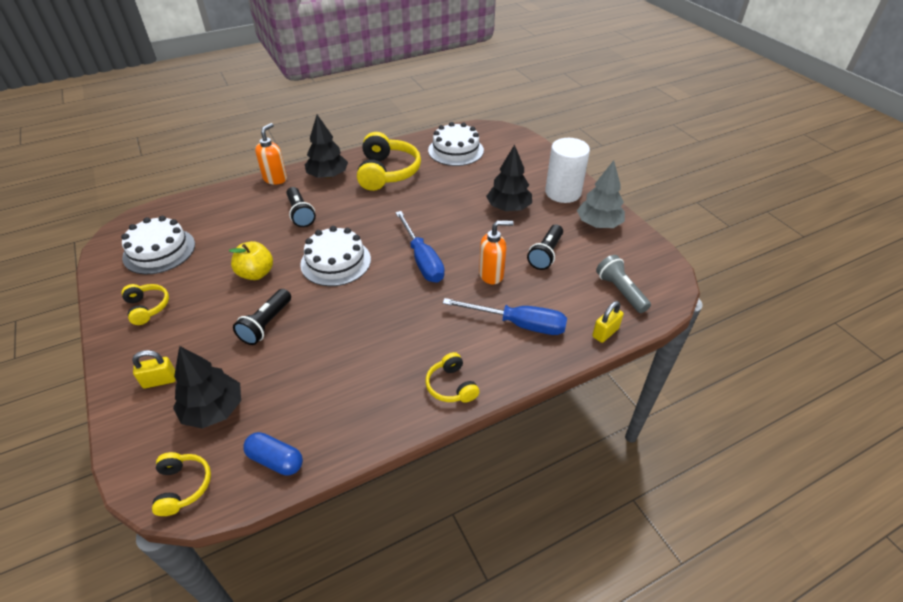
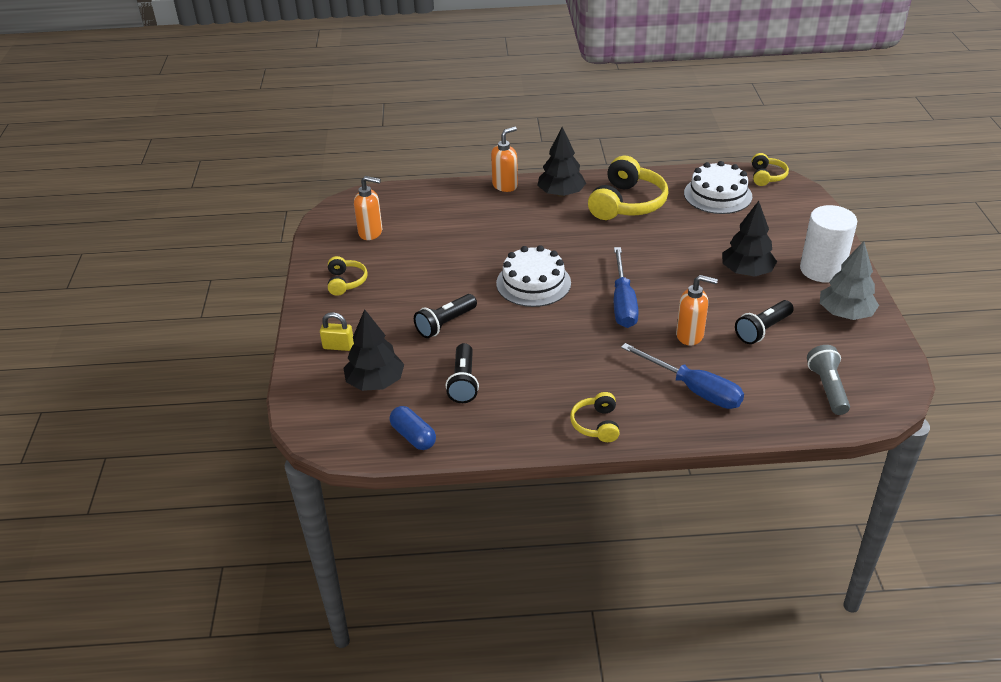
camera: 25 degrees right, 5 degrees down
white cake [121,216,195,274] -> orange soap dispenser [354,176,382,240]
yellow headphones [152,452,211,516] -> yellow headphones moved to [752,153,789,186]
yellow apple [229,241,273,280] -> none
black flashlight [286,187,316,227] -> black flashlight moved to [446,343,479,403]
yellow padlock [592,301,624,343] -> none

